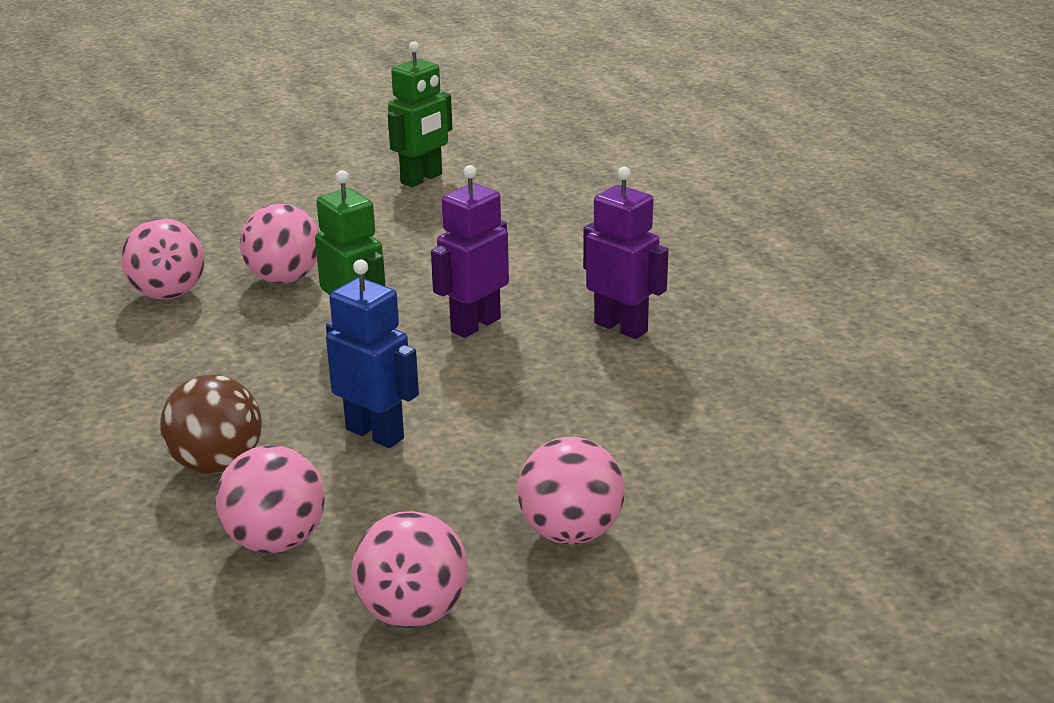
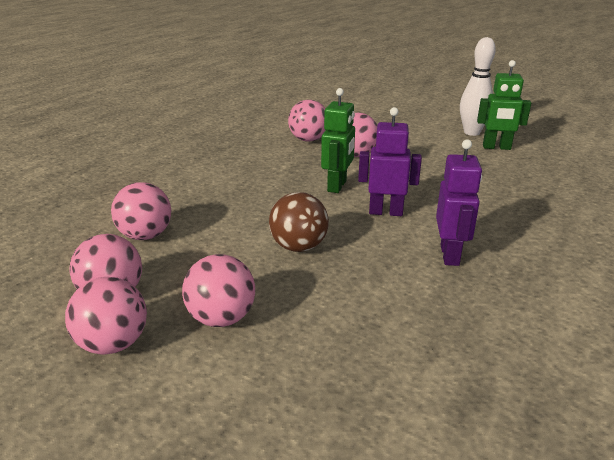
camera: 55 degrees right, 0 degrees up
brown ball [160,374,262,474] -> brown ball moved to [269,192,329,252]
blue robot [326,260,419,448] -> none
none -> pink ball [65,277,147,355]
none -> white bowling pin [460,37,496,136]

